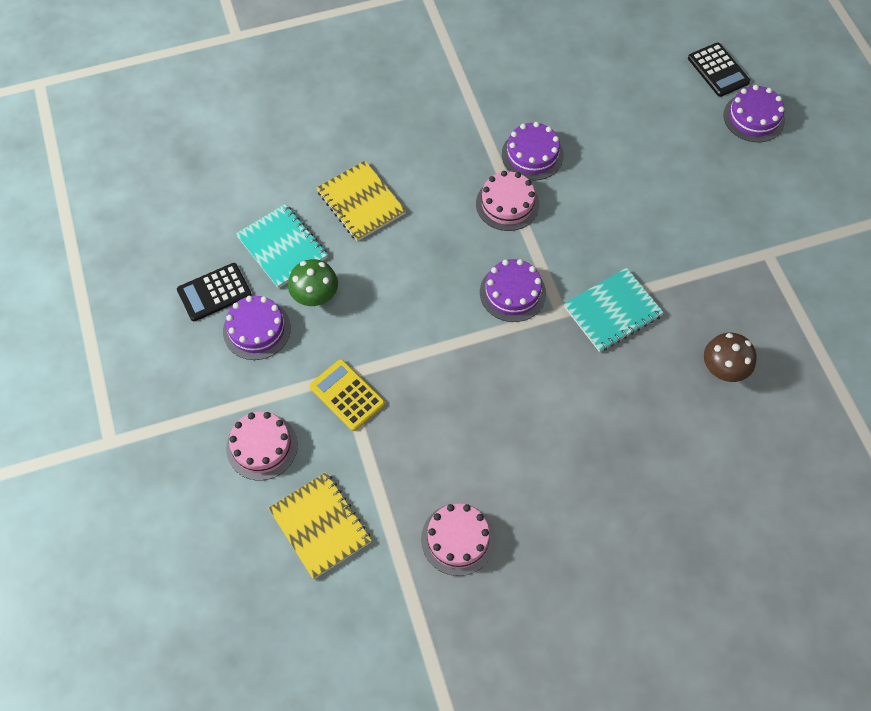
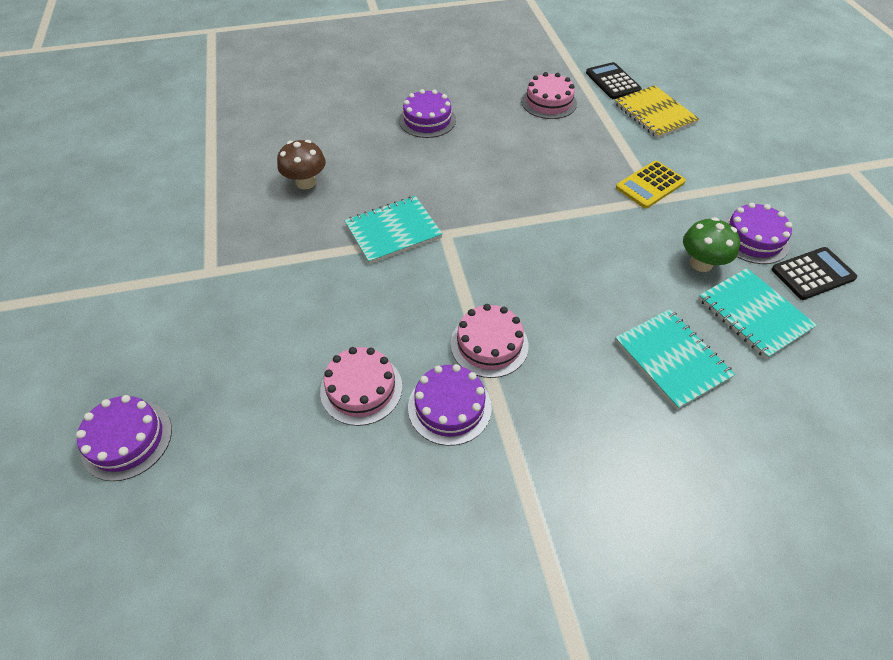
camera: 175 degrees left, 10 degrees down
pink cake [226,412,298,480] -> pink cake moved to [320,347,402,426]
yellow calculator [309,359,385,431] -> yellow calculator turned 90 degrees clockwise [616,161,686,209]
yellow notebook [316,161,406,241] -> turquoise notebook [615,309,735,410]
purple cake [480,259,546,322] -> purple cake moved to [399,89,456,138]
black calculator [688,43,750,97] -> black calculator moved to [586,62,642,99]

